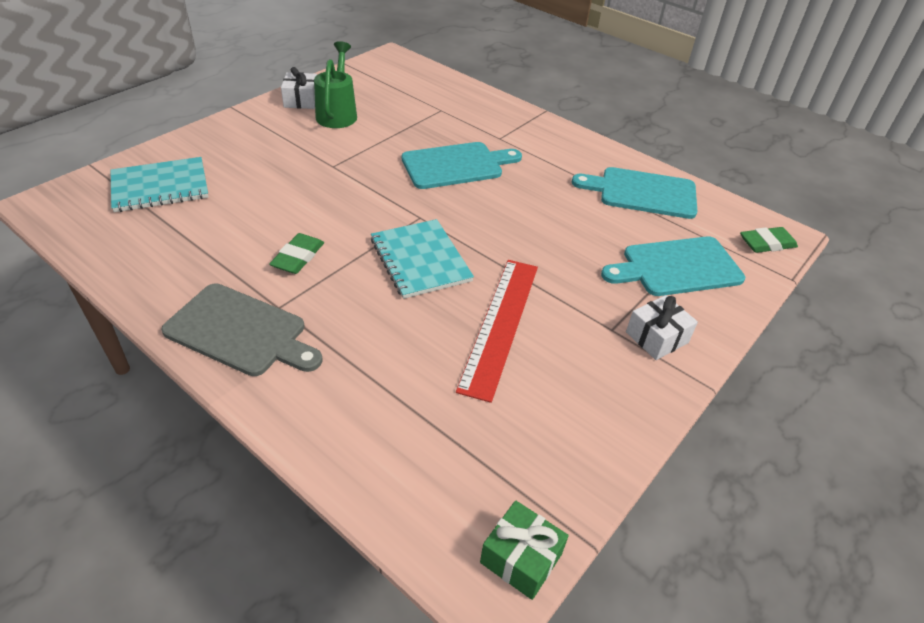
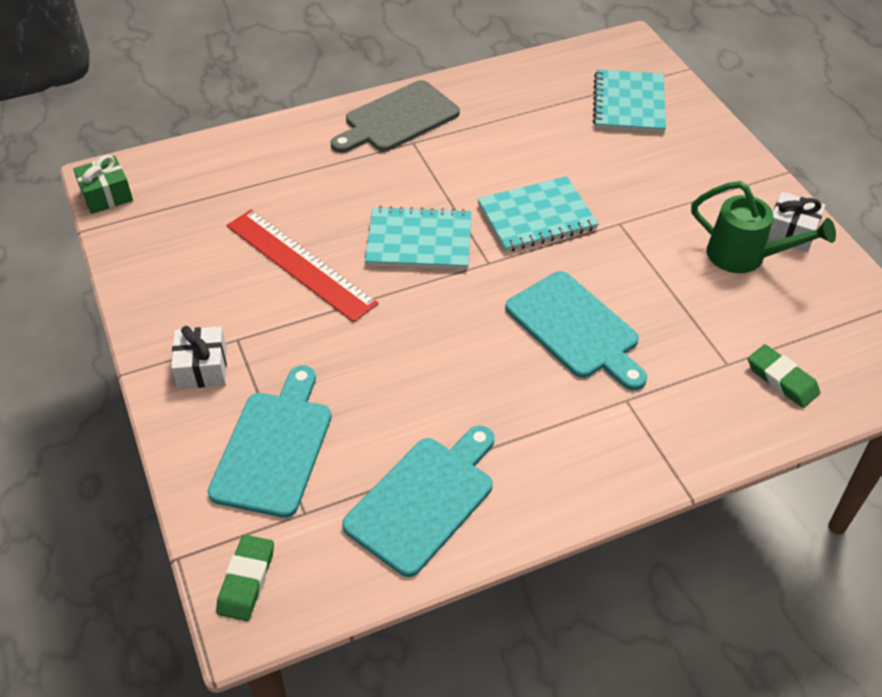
camera: 120 degrees right, 5 degrees up
green eraser [269,233,324,274] -> green eraser moved to [748,344,820,408]
turquoise cutting board [401,142,522,189] -> turquoise cutting board turned 45 degrees counterclockwise [506,271,647,390]
none -> turquoise notebook [477,176,598,252]

